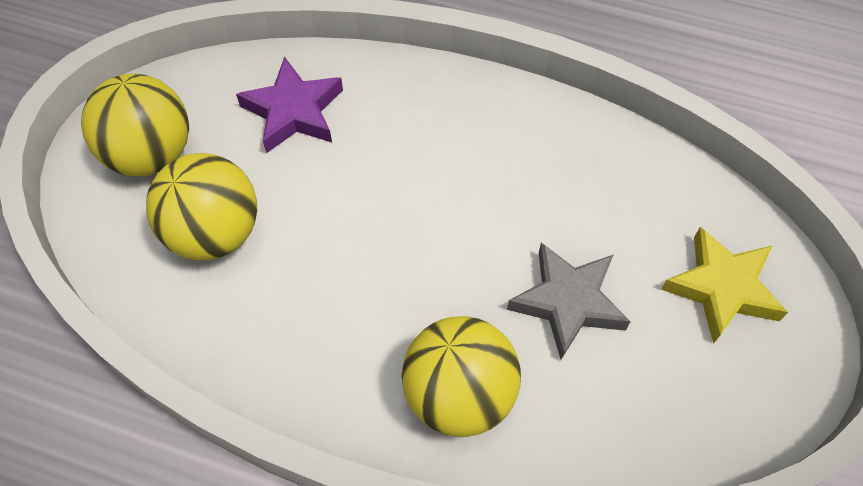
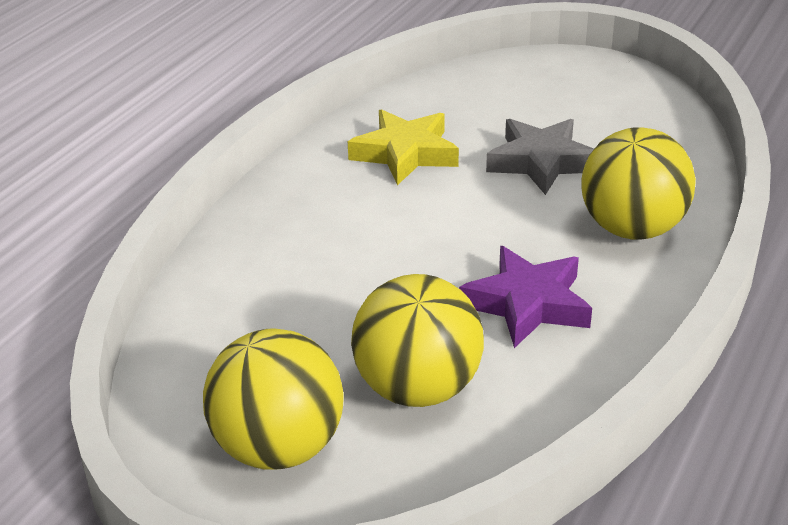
camera: 80 degrees left, 25 degrees down
purple star [236,56,343,153] -> purple star moved to [459,246,592,348]
yellow star [661,227,788,344] -> yellow star moved to [348,109,459,185]

